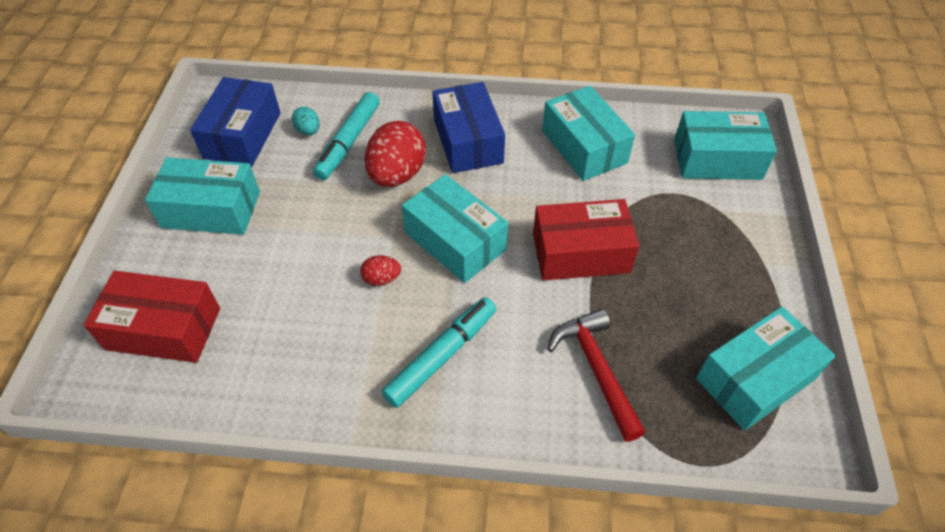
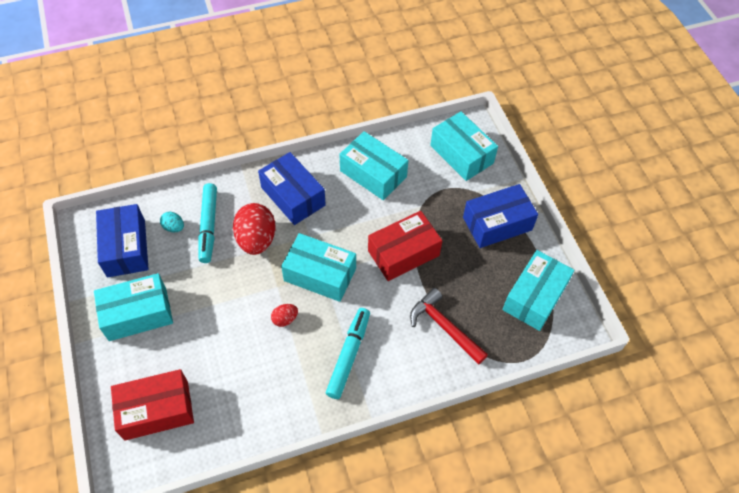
camera: 25 degrees left, 5 degrees up
turquoise box [674,111,777,180] -> turquoise box turned 75 degrees clockwise [430,111,498,181]
none -> blue box [463,184,538,248]

